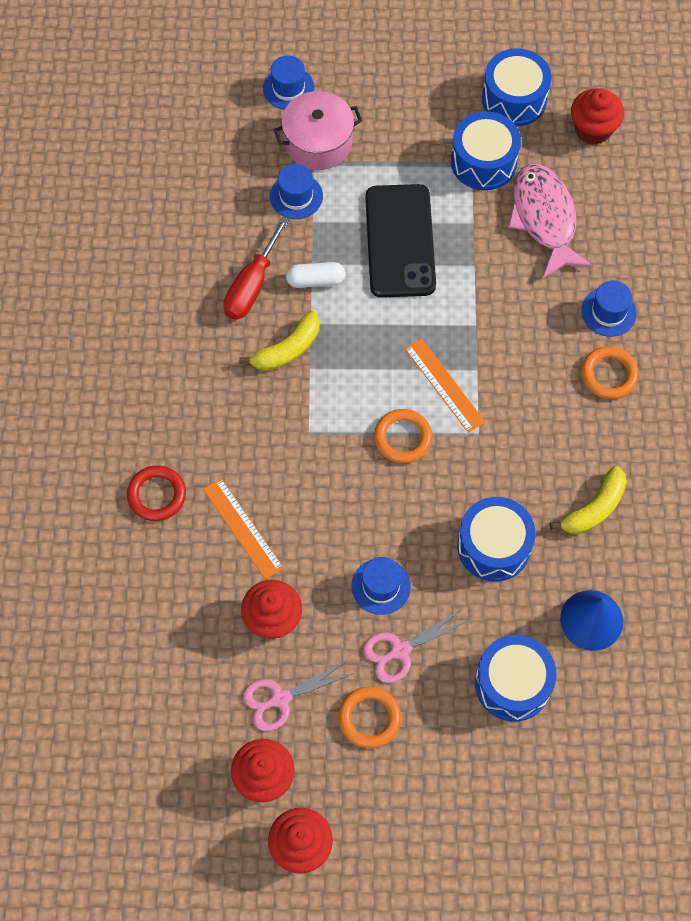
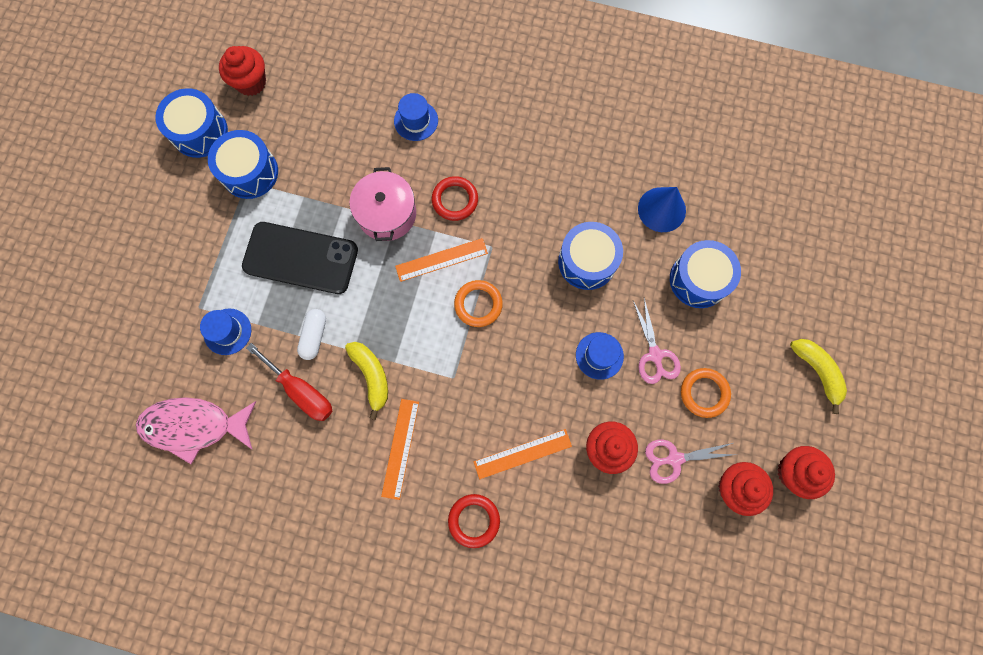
camera: 75 degrees left, 10 degrees up
pink scissors [243,661,352,731] -> pink scissors turned 90 degrees clockwise [645,440,736,484]
blue hat [263,55,315,110] -> none
pink pot [274,91,362,170] -> pink pot moved to [349,167,416,241]
pink fish [508,164,593,279] -> pink fish moved to [136,397,257,464]
yellow banana [550,466,627,534] -> yellow banana moved to [790,339,847,414]
orange ring [581,346,639,399] -> none
none -> orange ruler [381,399,419,500]
none -> red ring [432,176,478,221]

